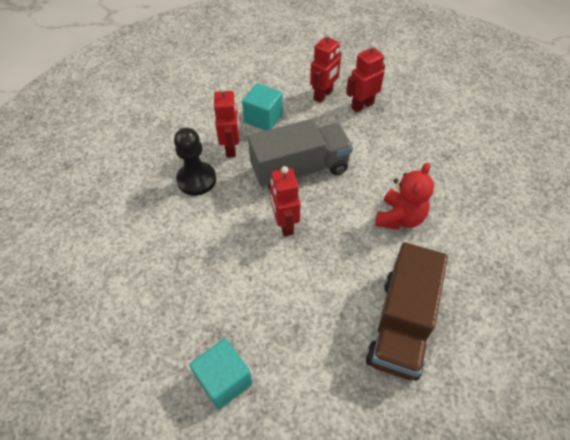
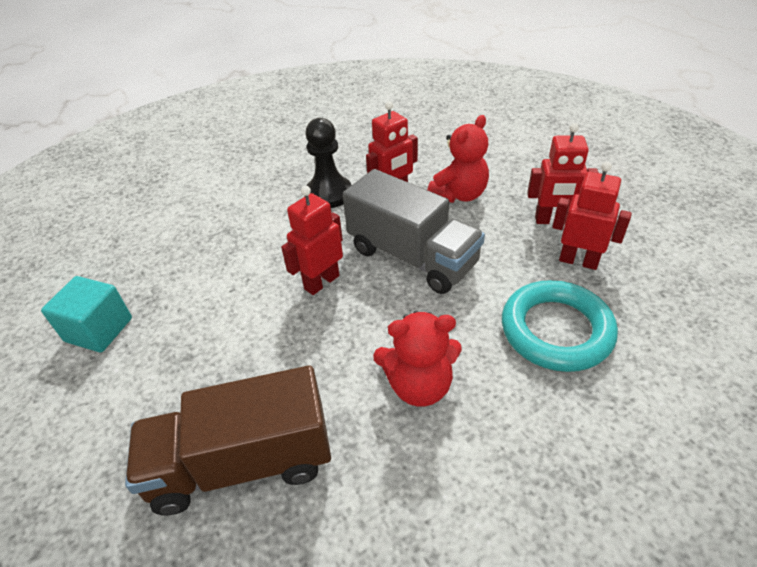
camera: 60 degrees right, 10 degrees down
turquoise cube [242,83,283,131] -> red teddy bear [427,115,489,203]
none -> turquoise ring [502,280,618,372]

